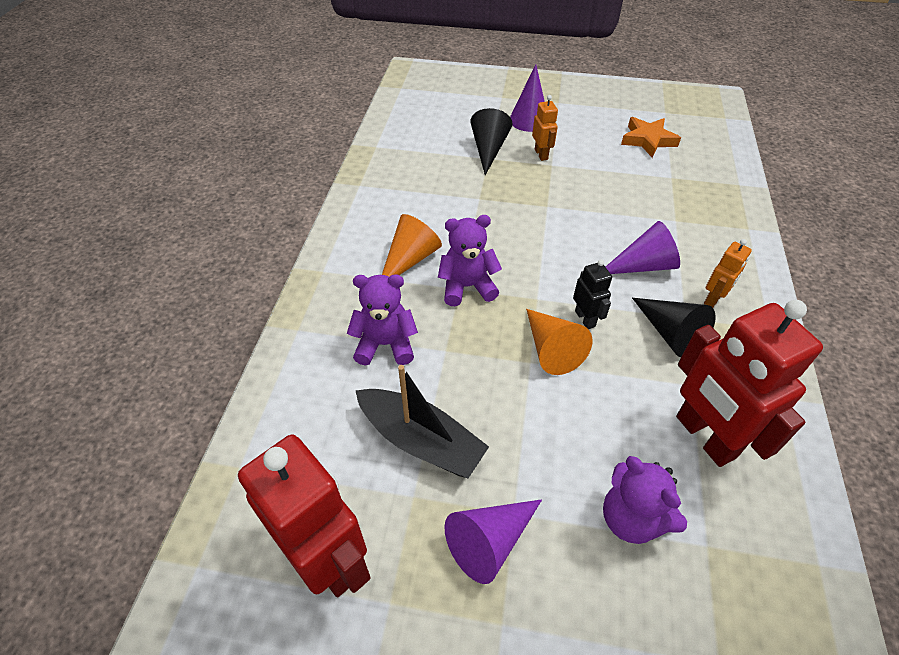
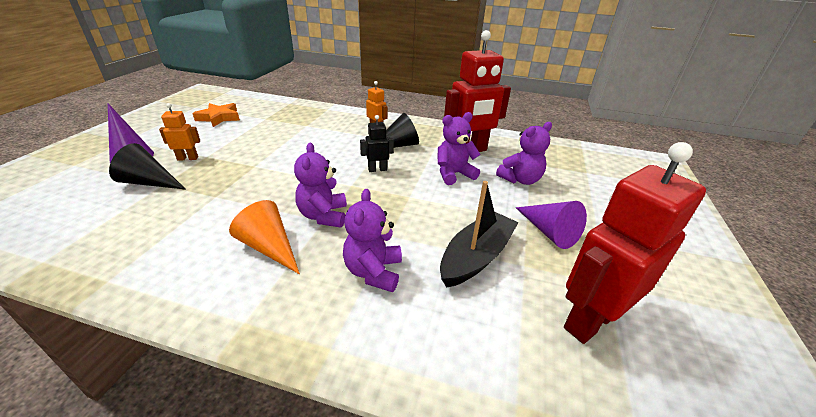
camera: 85 degrees left, 15 degrees down
orange cone [526,309,592,375] -> none
purple cone [606,221,680,274] -> none
none -> purple teddy bear [437,112,481,185]

